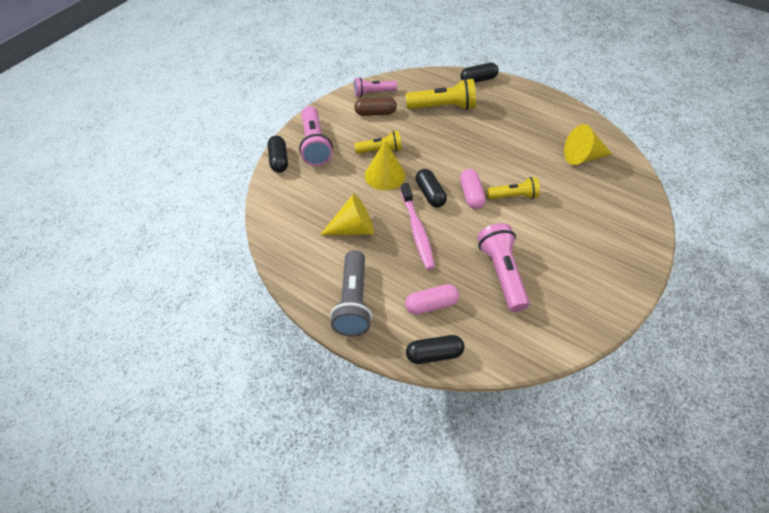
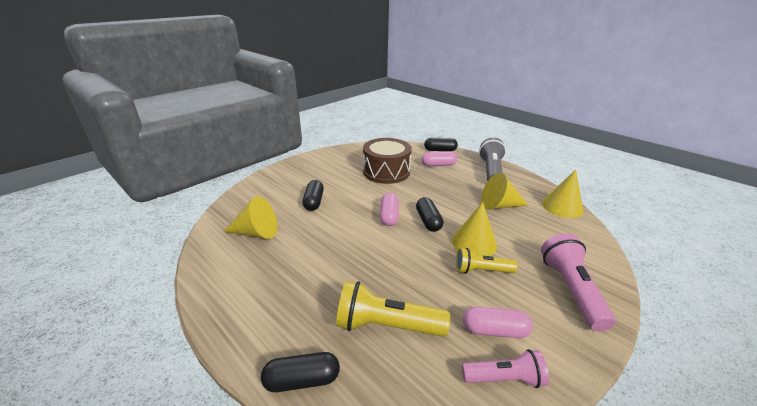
camera: 170 degrees left, 20 degrees down
black capsule [268,136,288,173] -> black capsule moved to [303,180,324,211]
brown capsule [354,97,397,116] -> pink capsule [463,307,533,338]
pink toothbrush [401,183,435,270] -> none
pink flashlight [477,223,530,312] -> brown drum [363,138,412,184]
yellow flashlight [487,177,540,199] -> none
none -> yellow cone [542,169,583,218]

